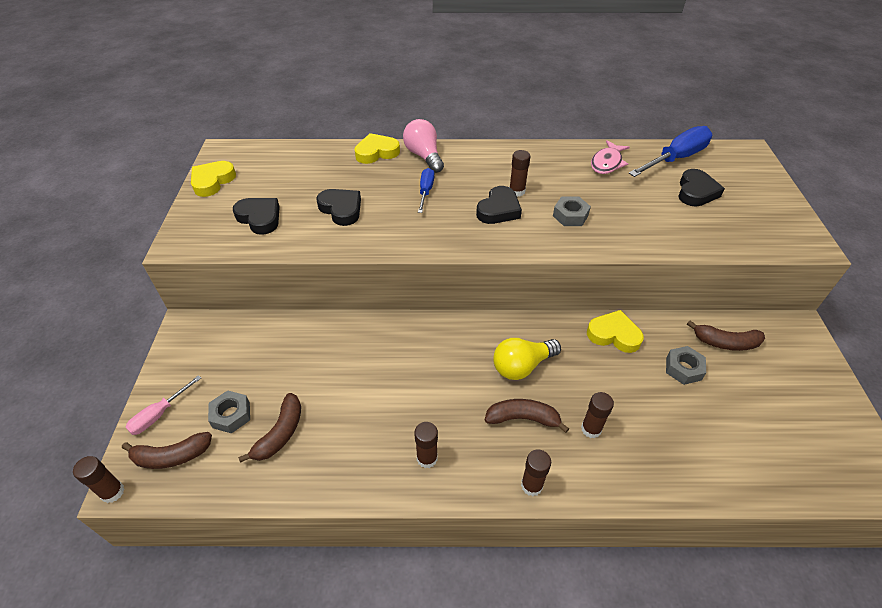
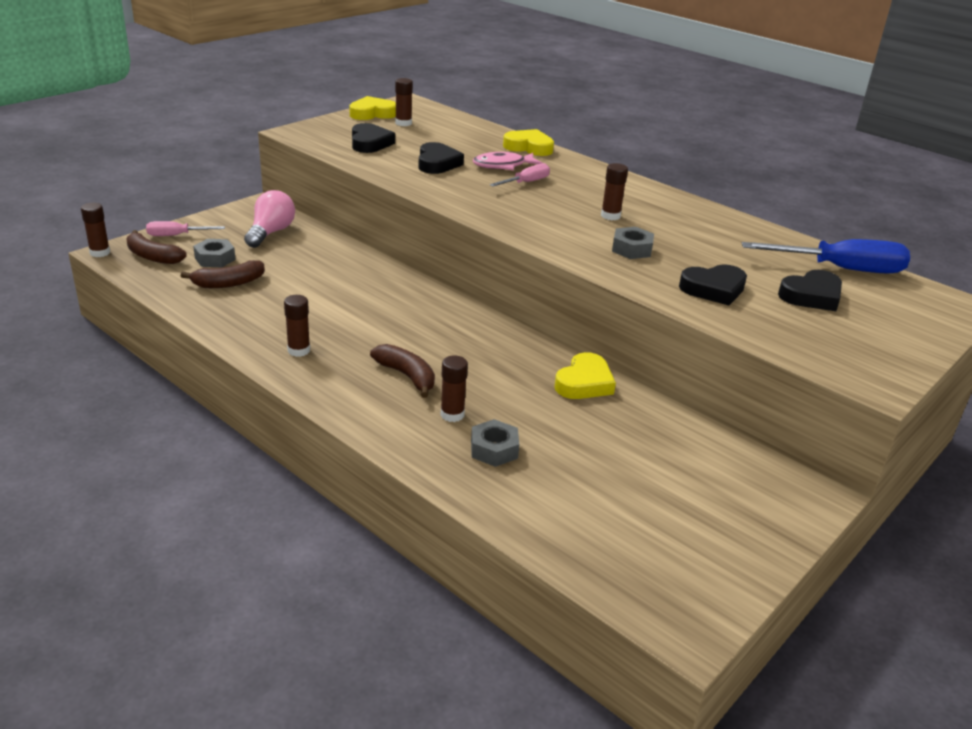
camera: 40 degrees right, 15 degrees down
pink light bulb [403,119,444,173] -> pink light bulb moved to [244,190,295,248]
blue screwdriver [418,168,434,213] -> pink screwdriver [490,163,550,187]
black heart [476,186,522,224] -> black heart moved to [679,264,747,305]
yellow light bulb [493,338,561,380] -> none
brown glue stick [521,449,551,496] -> brown glue stick moved to [395,78,413,126]
yellow heart [587,310,644,353] -> yellow heart turned 60 degrees clockwise [555,352,616,399]
pink fish [591,140,630,174] -> pink fish moved to [473,152,543,170]
grey nut [666,346,706,385] -> grey nut moved to [471,419,519,467]
brown banana [687,320,765,351] -> none

